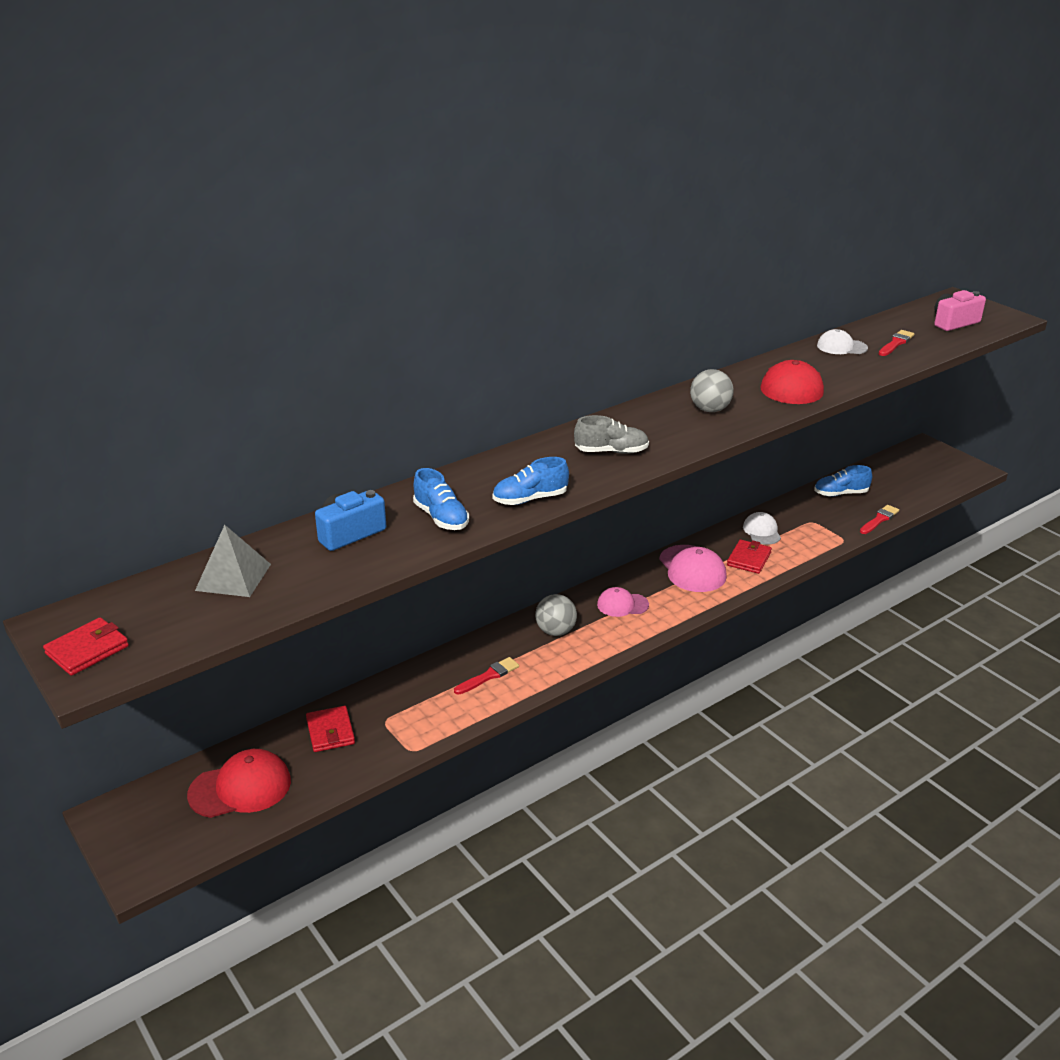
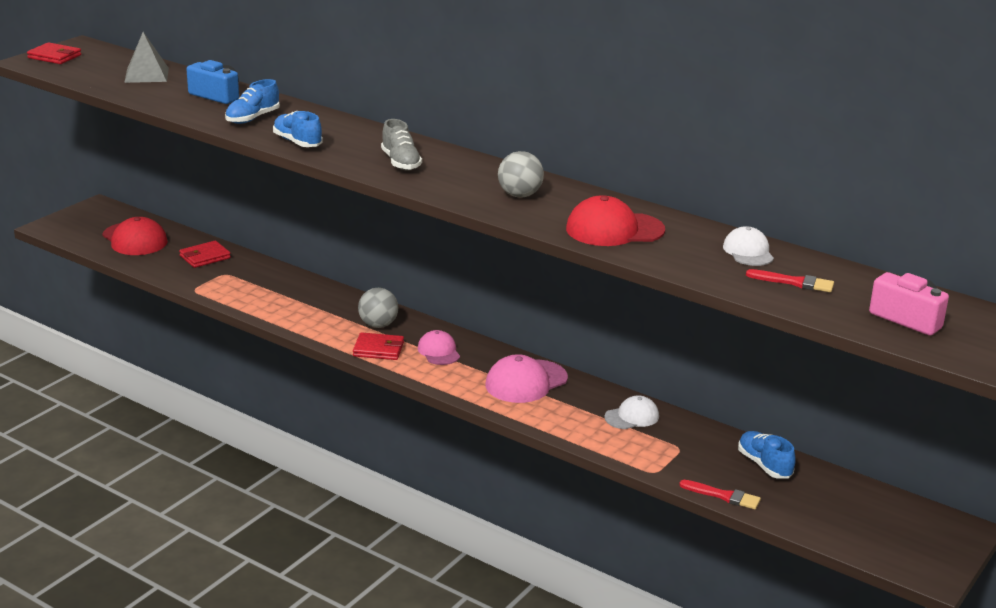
camera: 70 degrees right, 5 degrees down
red brush [454,657,519,695] -> none
red wallet [727,540,772,574] -> red wallet moved to [353,332,404,360]

